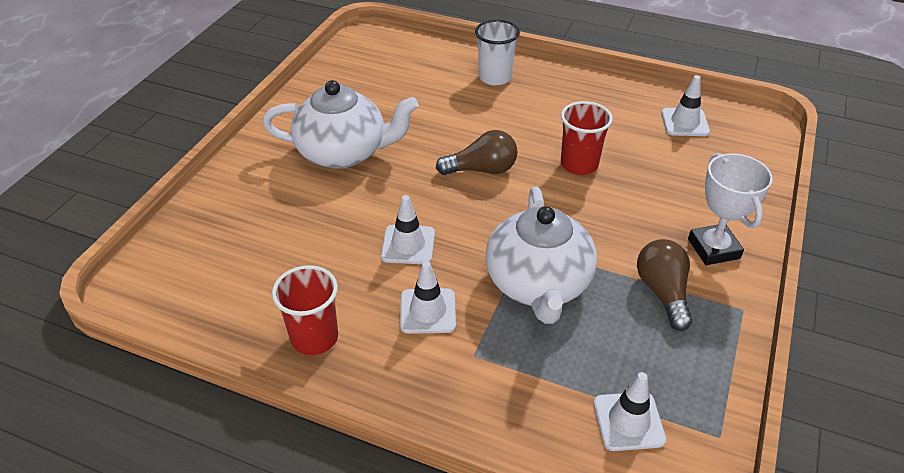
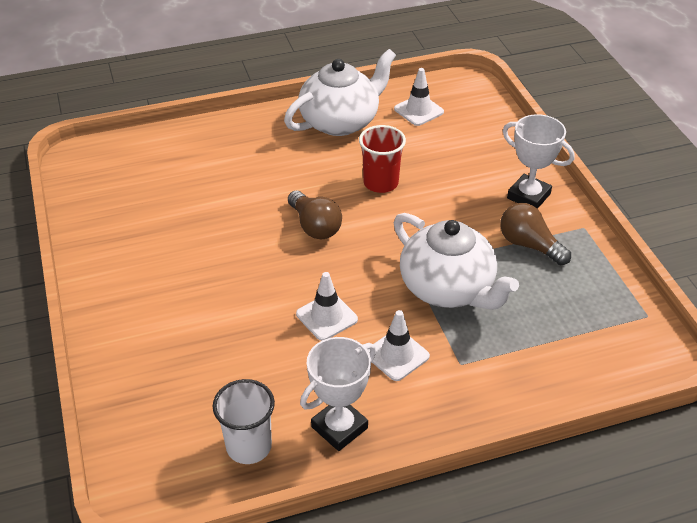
camera: 40 degrees left, 0 degrees up
white teapot [262,80,419,169] -> white teapot moved to [284,49,396,136]
red cup [272,265,338,355] -> white trophy [300,337,376,451]
brown light bulb [436,130,518,175] -> brown light bulb turned 105 degrees clockwise [288,191,342,239]
white cup [475,20,520,86] -> white cup moved to [213,379,275,464]
white traffic cone [594,372,666,451] -> none

